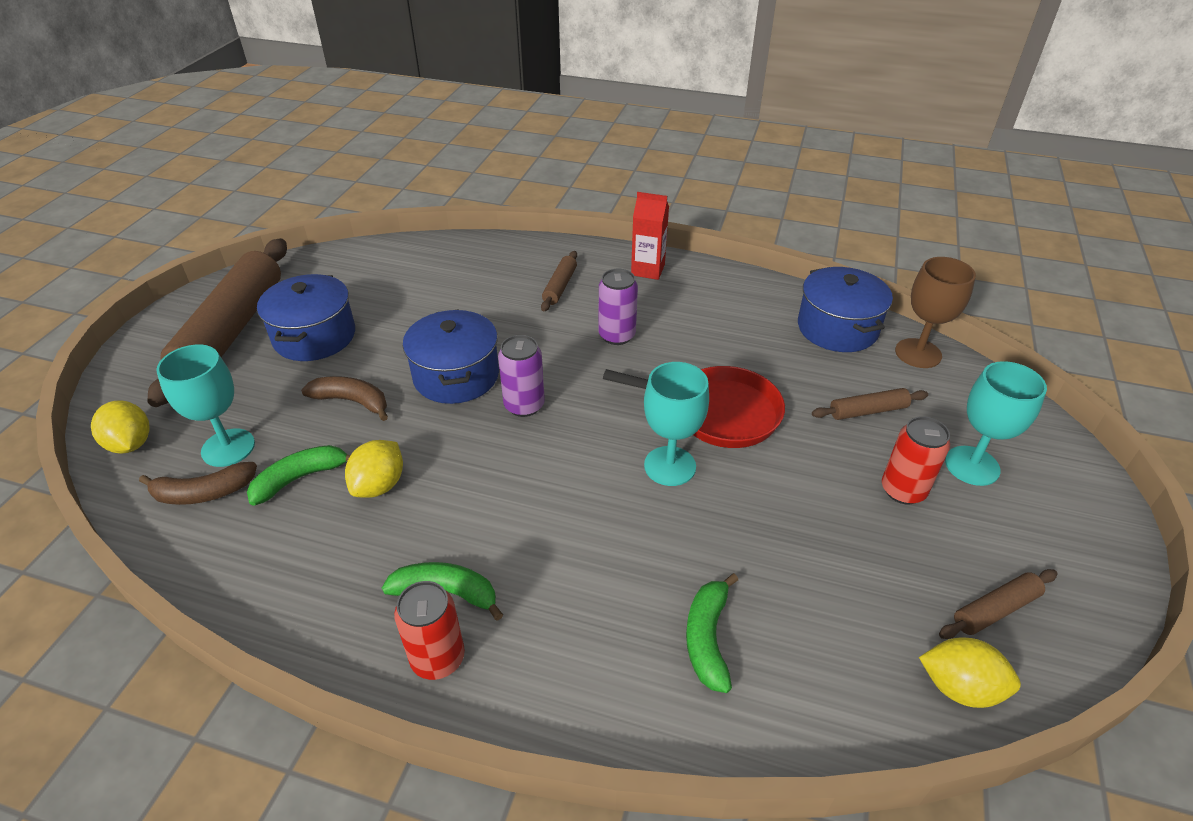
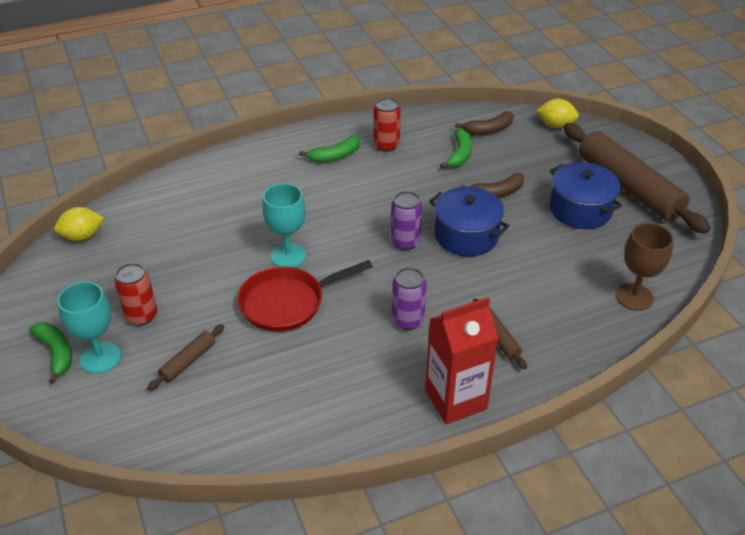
camera: 140 degrees right, 0 degrees up
brown banana [139,462,257,505] -> brown banana turned 150 degrees counterclockwise [455,111,514,135]
turquoise goblet [156,345,255,467] -> none
yellow lemon [345,440,403,498] -> none
red can [394,581,465,680] -> red can moved to [374,98,401,152]
red carton [631,192,669,280] -> red carton [425,297,498,424], size x1.56
green banana [686,573,738,693] -> green banana moved to [29,323,72,384]
blue pot [798,267,893,352] -> none
brown goblet [895,257,976,368] -> brown goblet moved to [615,223,674,311]
brown rolling pin [939,569,1057,639] -> none

